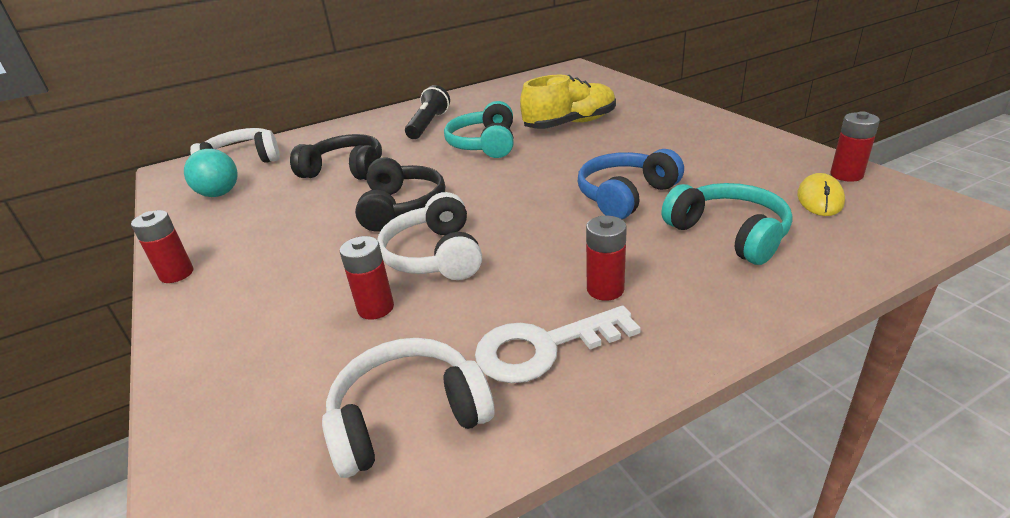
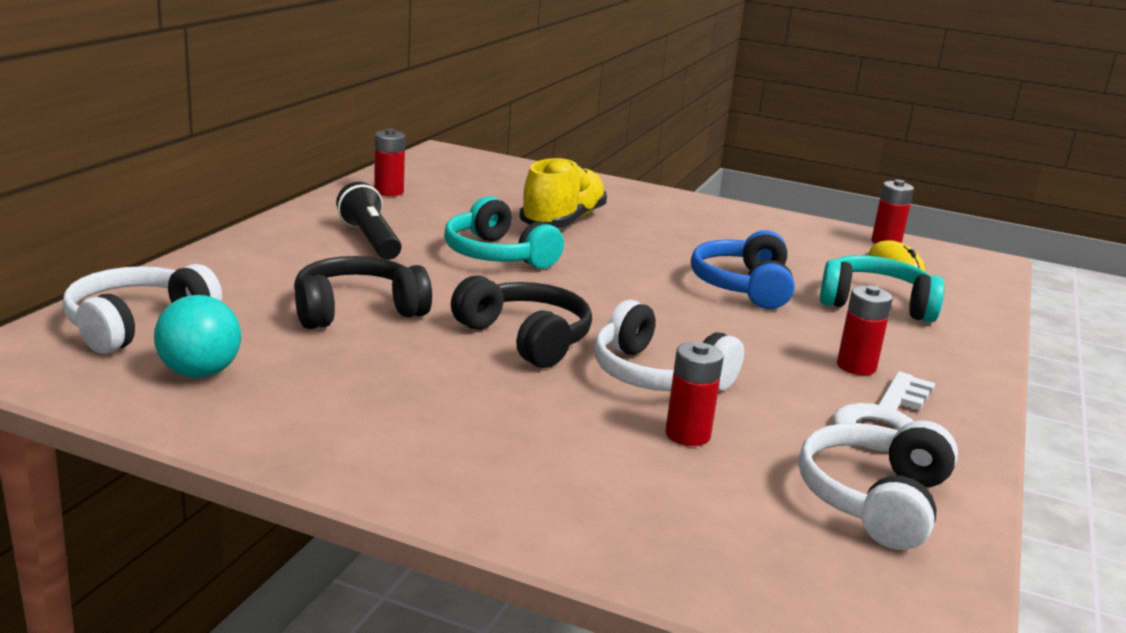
camera: 45 degrees left, 10 degrees down
red battery [131,210,194,283] -> red battery moved to [374,129,405,196]

